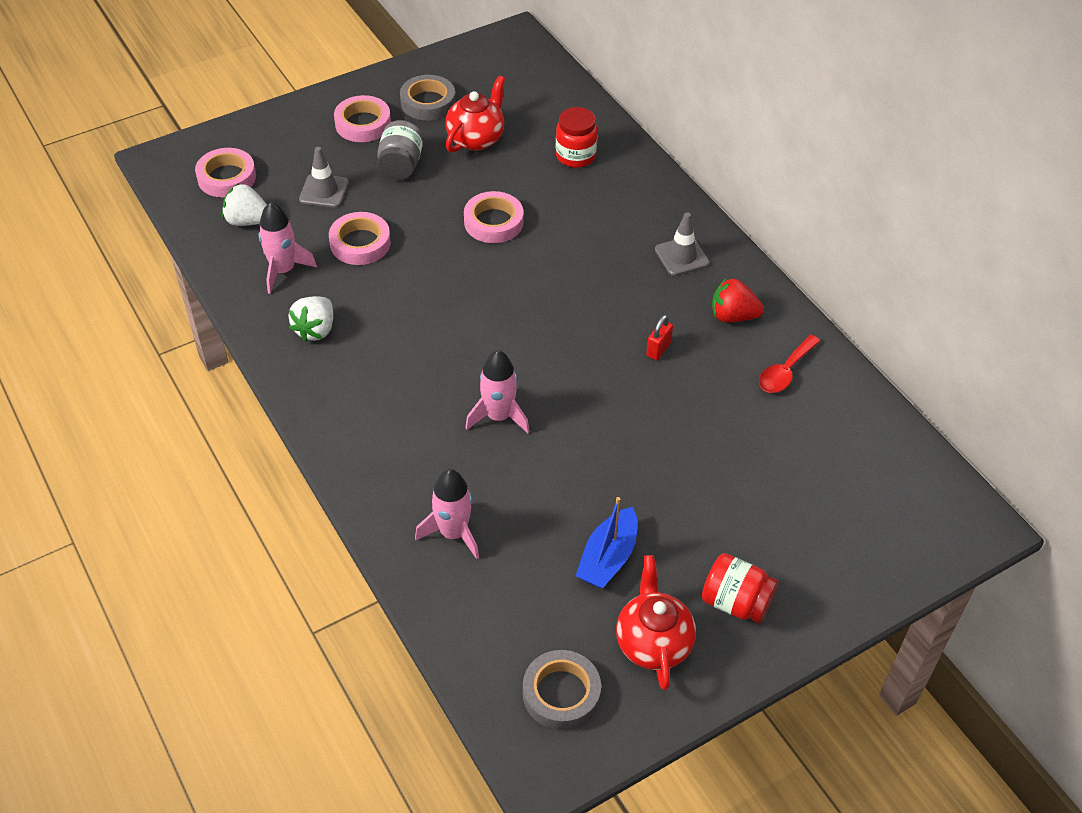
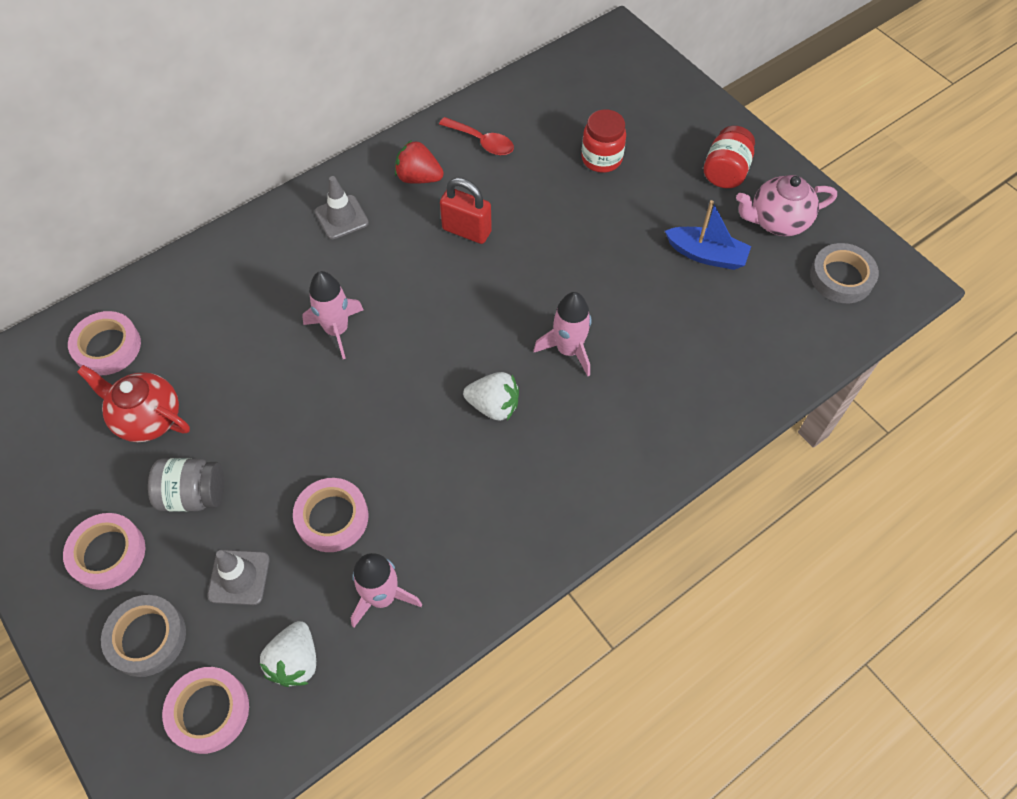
camera: 95 degrees left, 10 degrees up
white strawberry [289,296,333,342] -> white strawberry moved to [463,372,519,421]
grey tape [400,75,456,120] -> grey tape moved to [101,595,186,677]
pink rocket [415,469,479,559] -> pink rocket moved to [302,271,364,359]
pink tape [464,191,524,243] -> pink tape moved to [68,311,141,375]
red jar [555,107,598,168] -> red jar moved to [581,109,626,173]
red teapot [616,555,696,690] -> pink teapot [736,175,837,236]
red padlock [646,315,673,360] -> red padlock [440,178,492,244], size x1.66
red strawberry [712,278,764,323] -> red strawberry turned 105 degrees clockwise [395,140,444,184]

